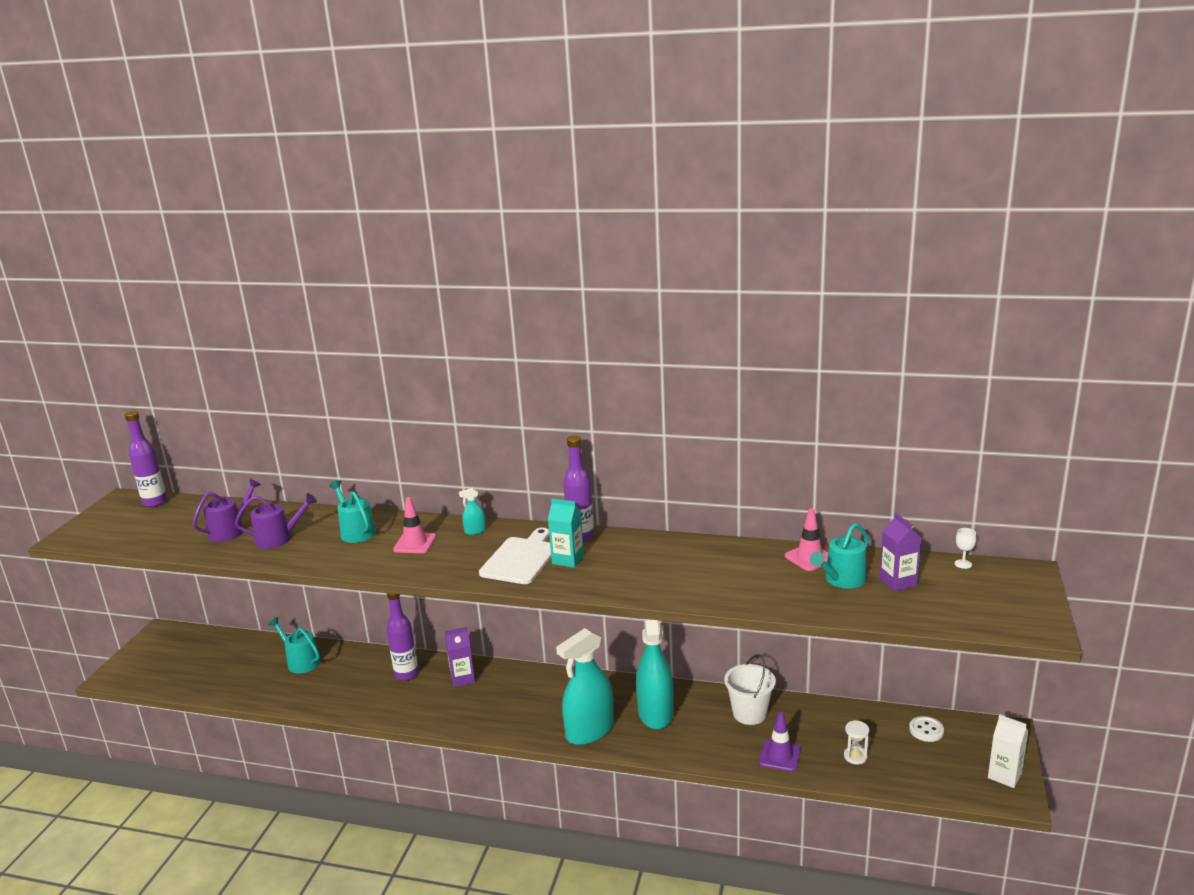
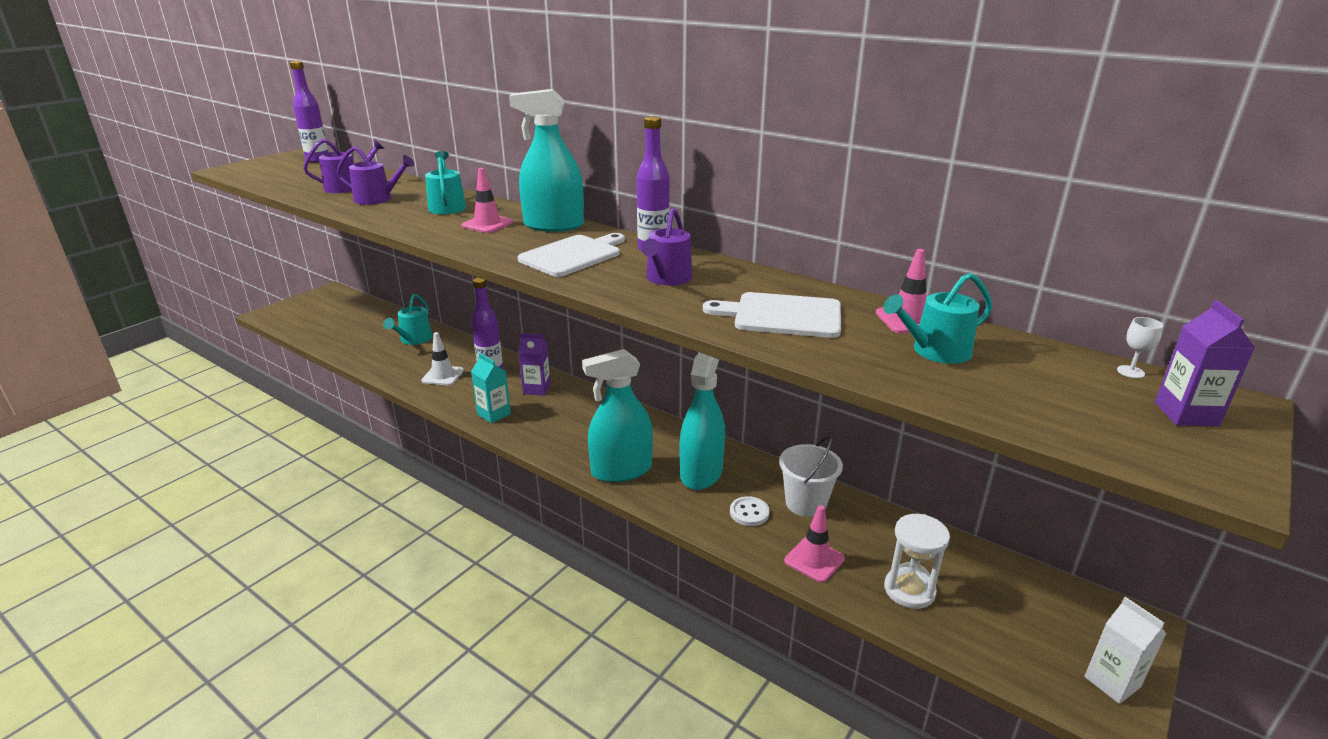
camera: 20 degrees right, 5 degrees up
turquoise watering can [268,617,321,673] -> turquoise watering can turned 135 degrees counterclockwise [383,294,432,345]
turquoise spray bottle [459,488,486,535] -> turquoise spray bottle [509,89,584,232], size x2.45
turquoise carton [548,498,584,568] -> turquoise carton moved to [471,353,511,423]
purple traffic cone [759,712,801,772] -> pink traffic cone [784,505,845,583]
white hourglass [844,720,869,765] -> white hourglass [884,514,950,609], size x1.65
purple carton [880,513,921,592] -> purple carton moved to [1155,300,1255,427]
white button [909,716,944,742] -> white button moved to [730,496,770,526]
none -> white traffic cone [422,332,464,386]
none -> purple watering can [641,208,692,286]
none -> white cutting board [703,292,841,338]

